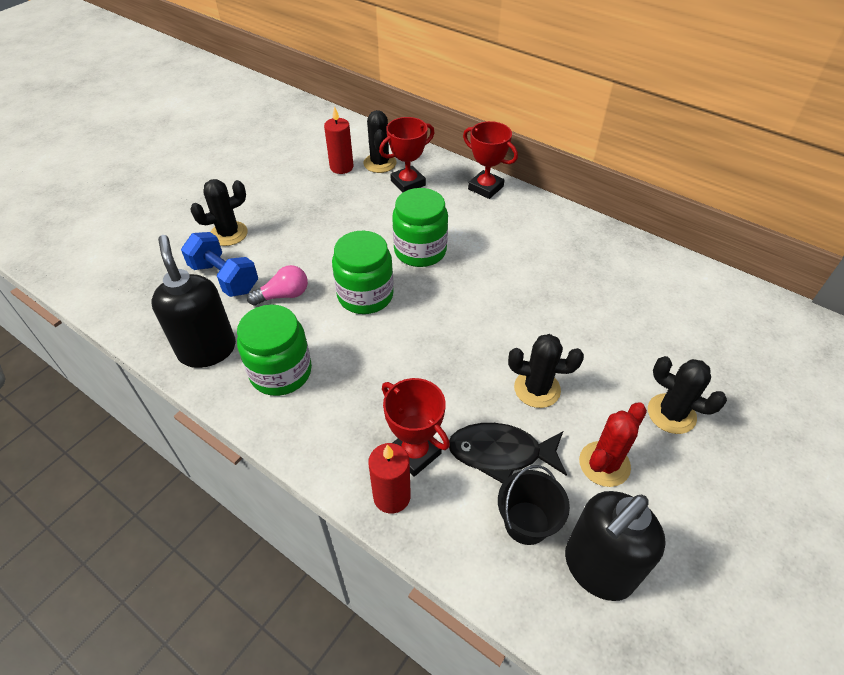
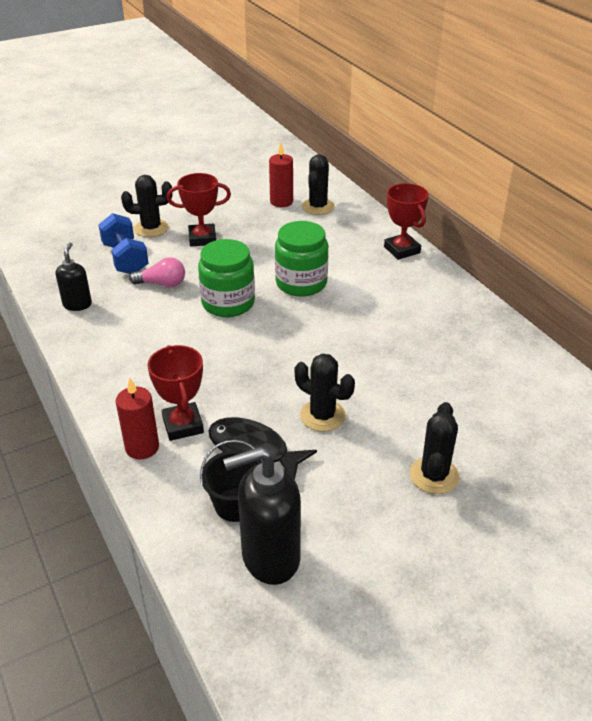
camera: 25 degrees right, 10 degrees down
black soap dispenser [151,235,236,368] -> black soap dispenser [56,242,92,311], size x0.57
green jar [237,304,312,396] -> none
red trophy [379,117,435,192] -> red trophy moved to [167,173,231,247]
red cactus [579,402,647,487] -> none
black cactus [648,356,727,434] -> black cactus turned 45 degrees clockwise [410,402,459,494]

